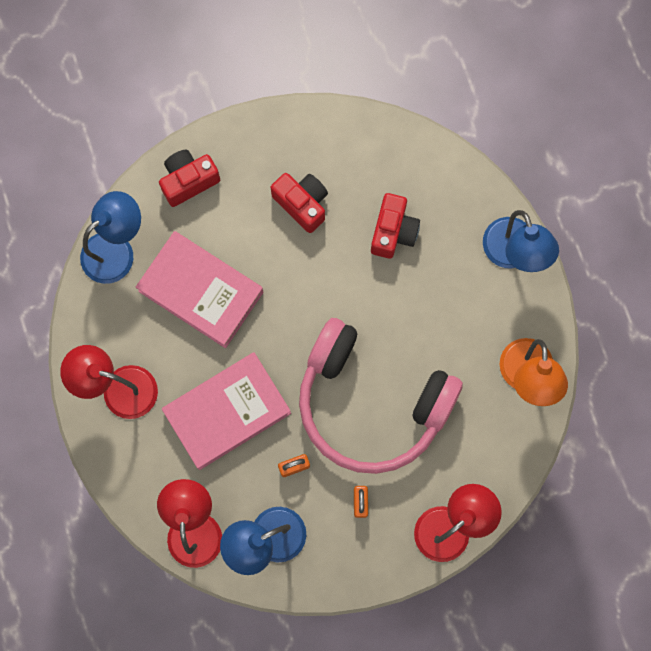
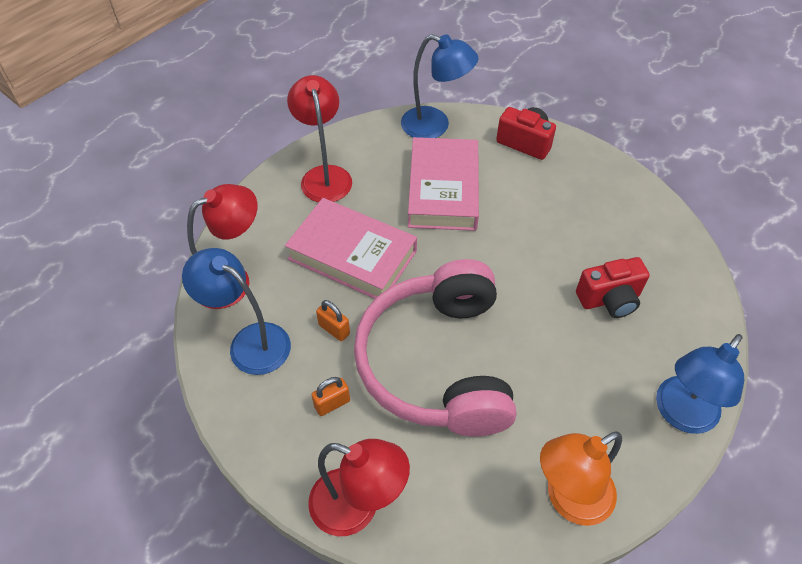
camera: 60 degrees right, 25 degrees down
red camera [270,173,328,233] -> none

